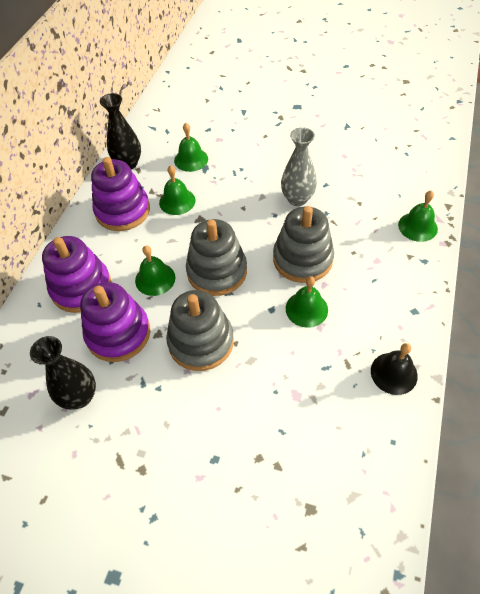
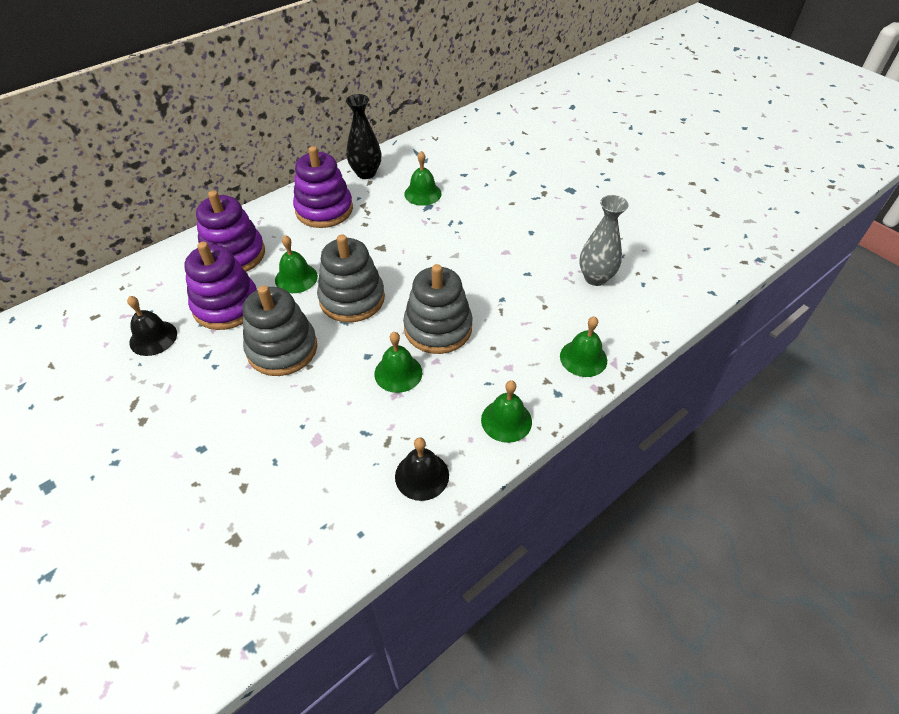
camera: 30 degrees right, 5 degrees down
black vase [30,336,96,410] -> black bell [127,296,177,356]
green bell [159,165,195,215] -> green bell moved to [481,380,532,443]
grey vase [281,127,317,206] -> grey vase moved to [579,195,628,286]

